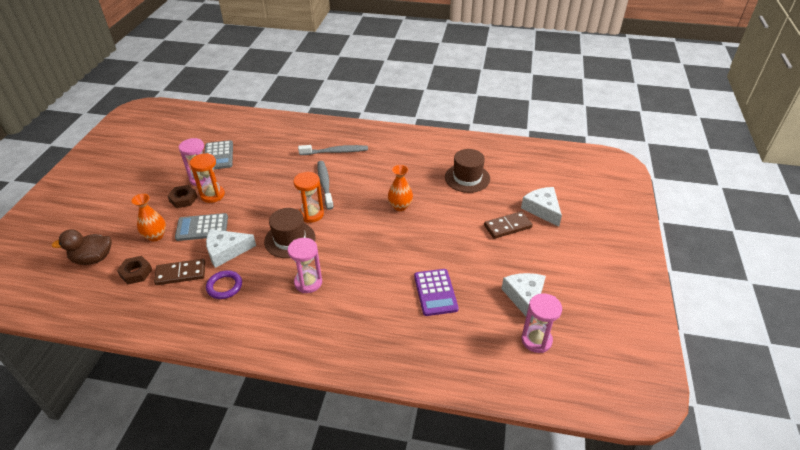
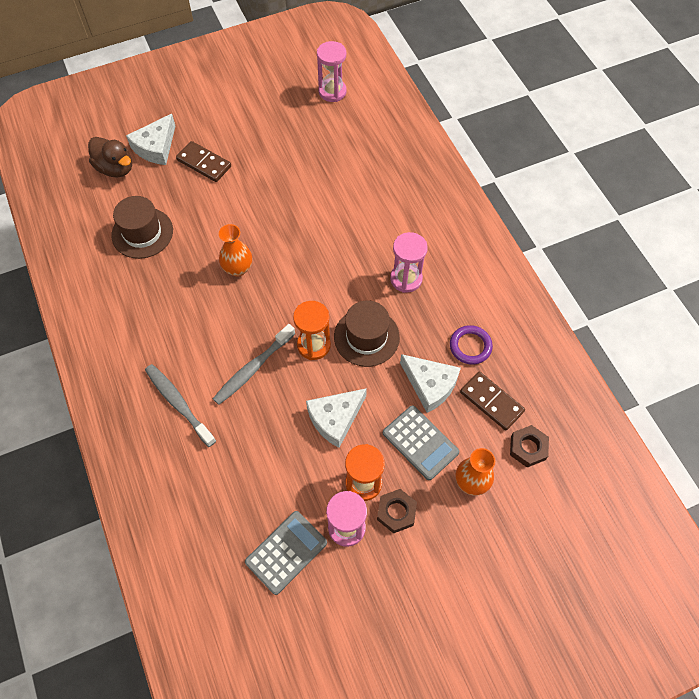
camera: 125 degrees left, 20 degrees up
brown duck [52,230,112,265] -> brown duck moved to [88,137,132,177]
purple calculator [414,269,459,316] -> none
white cheese [501,273,546,323] -> white cheese moved to [306,388,367,448]

